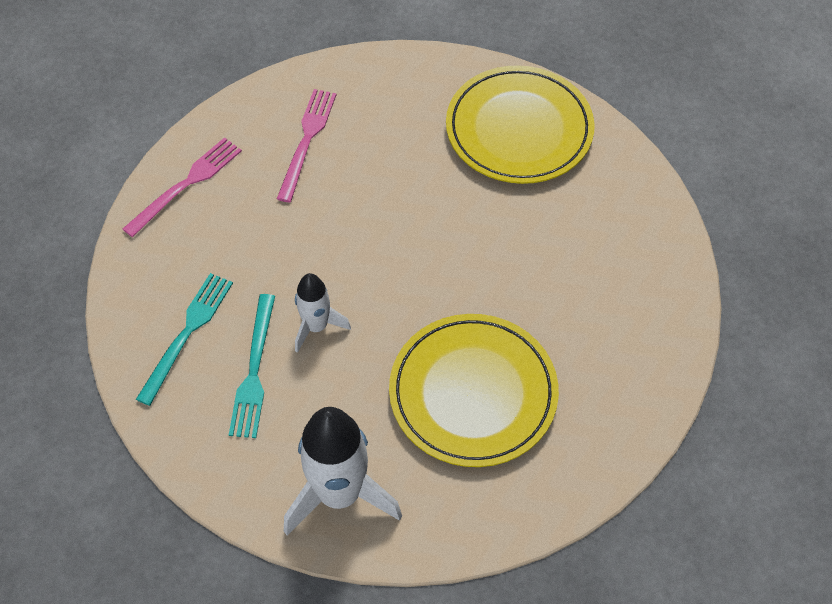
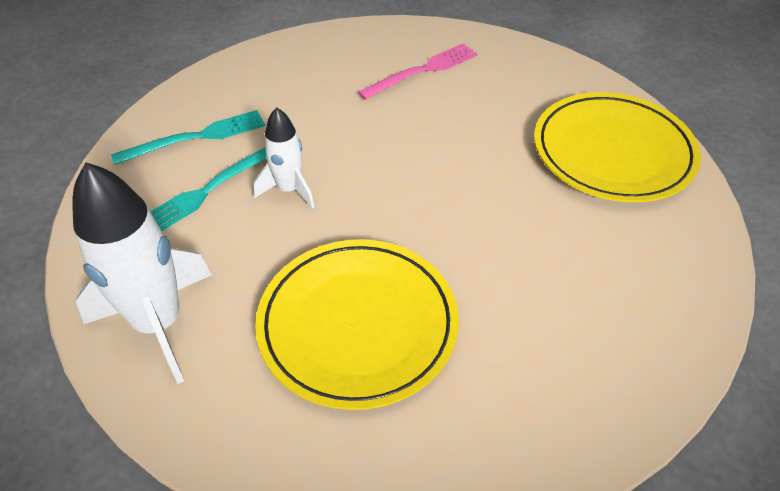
camera: 40 degrees right, 10 degrees down
pink fork [123,137,242,237] -> none

